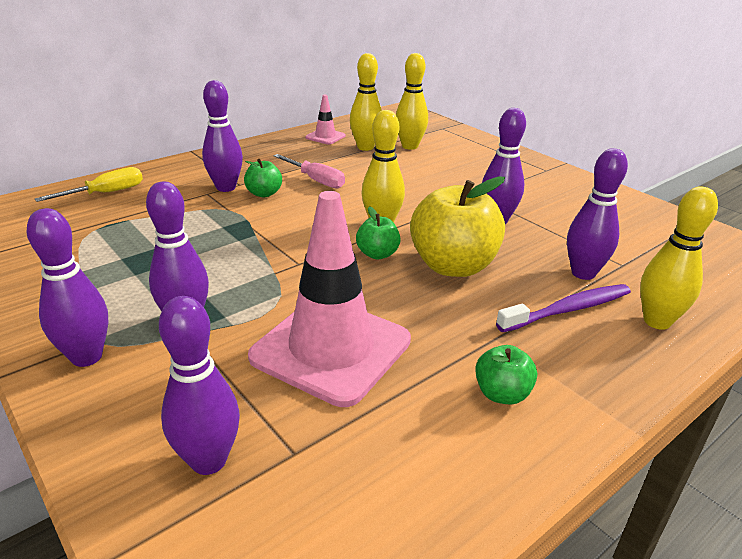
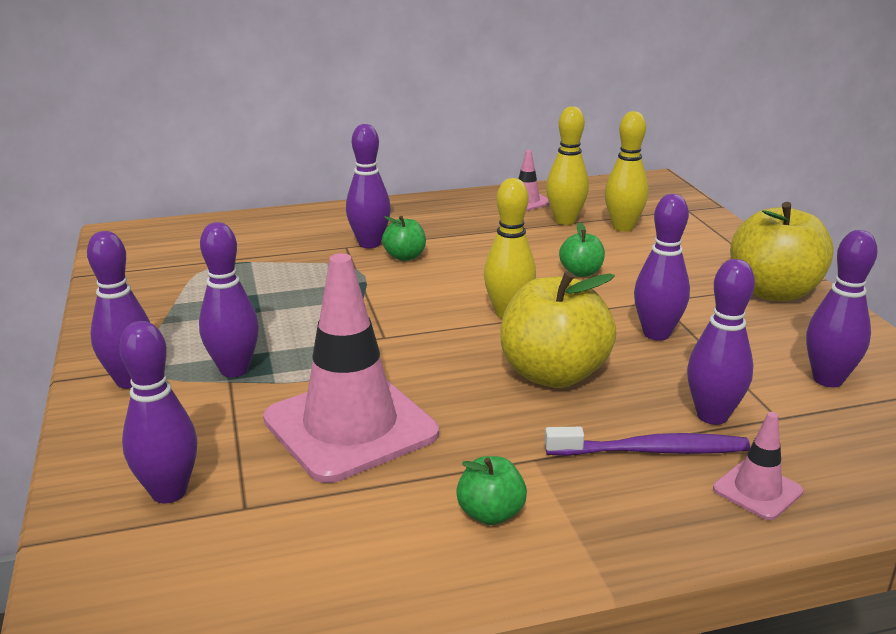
camera: 25 degrees right, 5 degrees down
yellow screwdriver [35,167,143,202] -> none
pink screwdriver [273,154,345,189] -> none
green apple [356,206,401,259] -> green apple moved to [559,222,605,277]
yellow bowling pin [640,186,718,330] -> pink traffic cone [713,412,803,520]
none -> yellow apple [730,202,834,301]
none -> purple bowling pin [806,230,878,387]

